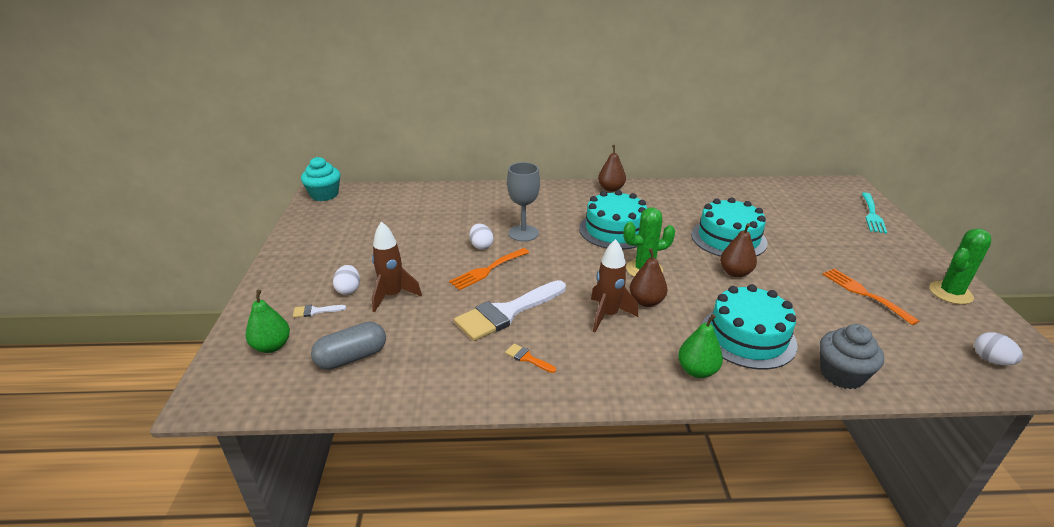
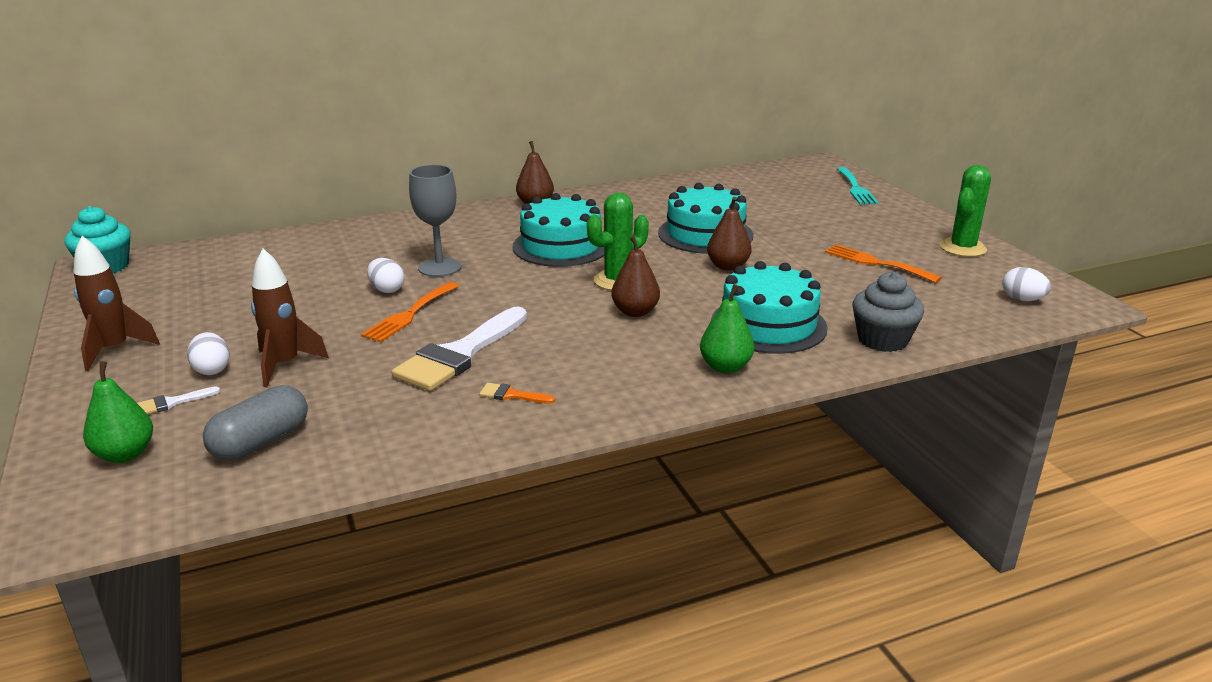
camera: 20 degrees left, 5 degrees down
brown rocket [591,239,638,332] -> brown rocket moved to [74,236,160,371]

